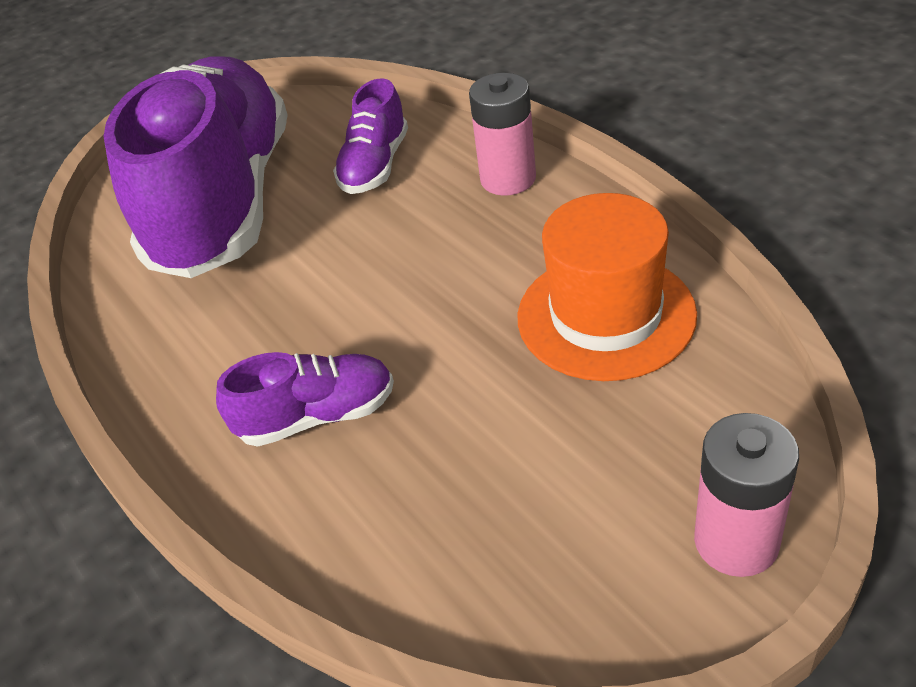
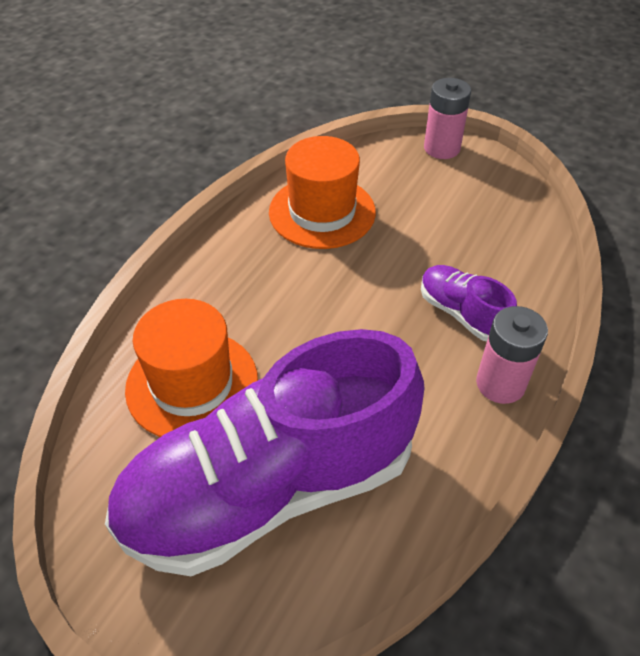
camera: 120 degrees left, 5 degrees up
purple shoe [333,78,408,194] -> orange hat [125,299,258,437]
pink battery [469,73,536,196] -> pink battery moved to [476,306,548,404]

